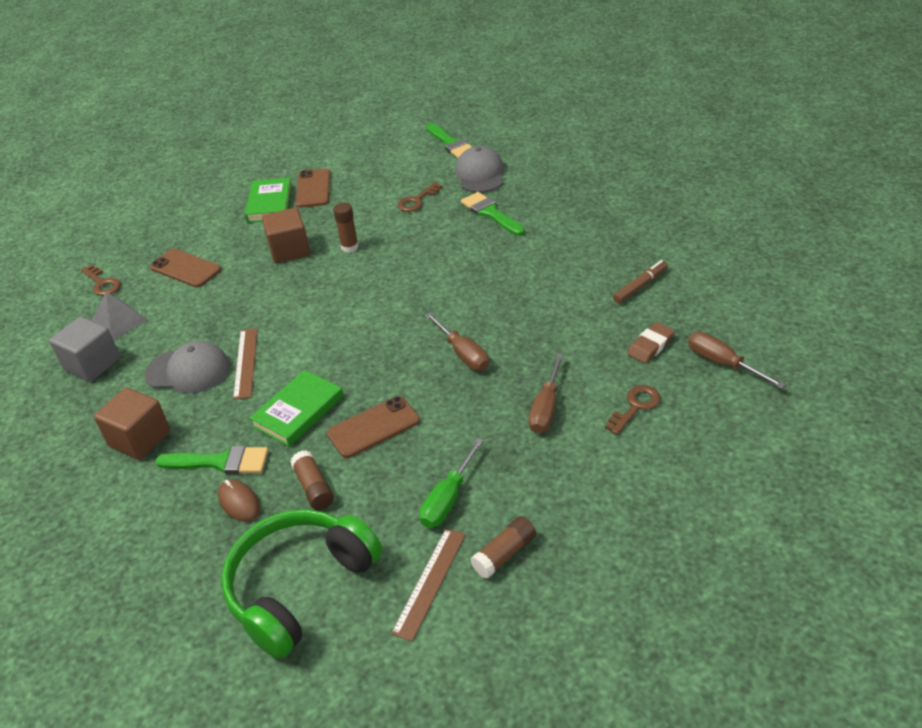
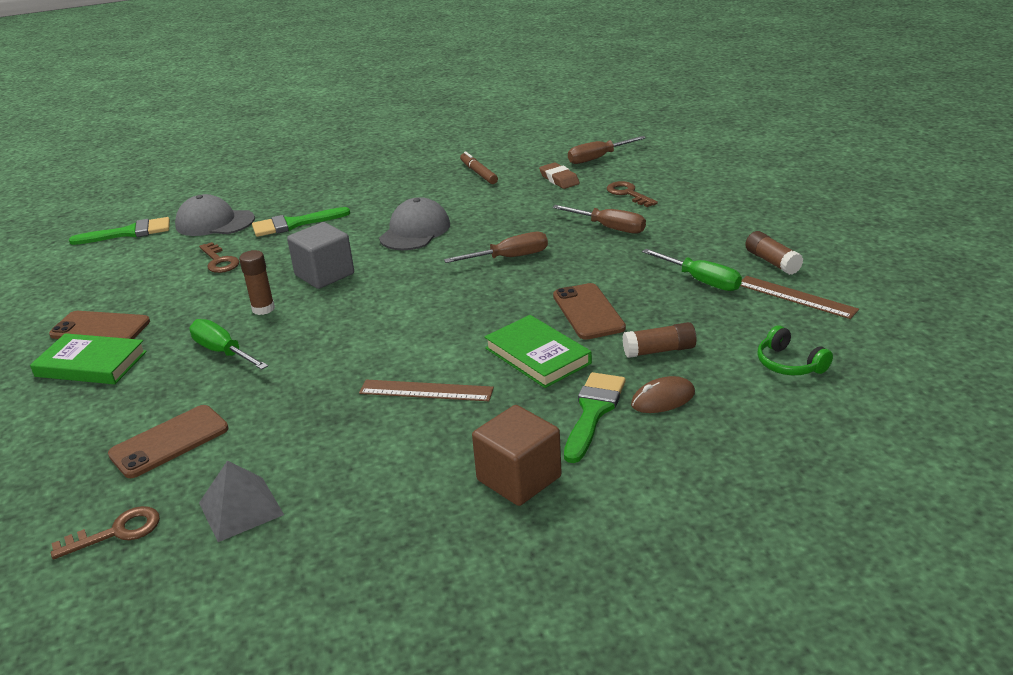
camera: 75 degrees left, 10 degrees down
grey cube [49,317,120,382] -> grey cube moved to [287,222,354,289]
grey cap [145,341,230,393] -> grey cap moved to [379,197,450,250]
green headphones [221,509,382,659] -> green headphones [757,326,833,375], size x0.45
brown cube [262,207,310,263] -> green screwdriver [189,319,268,370]

